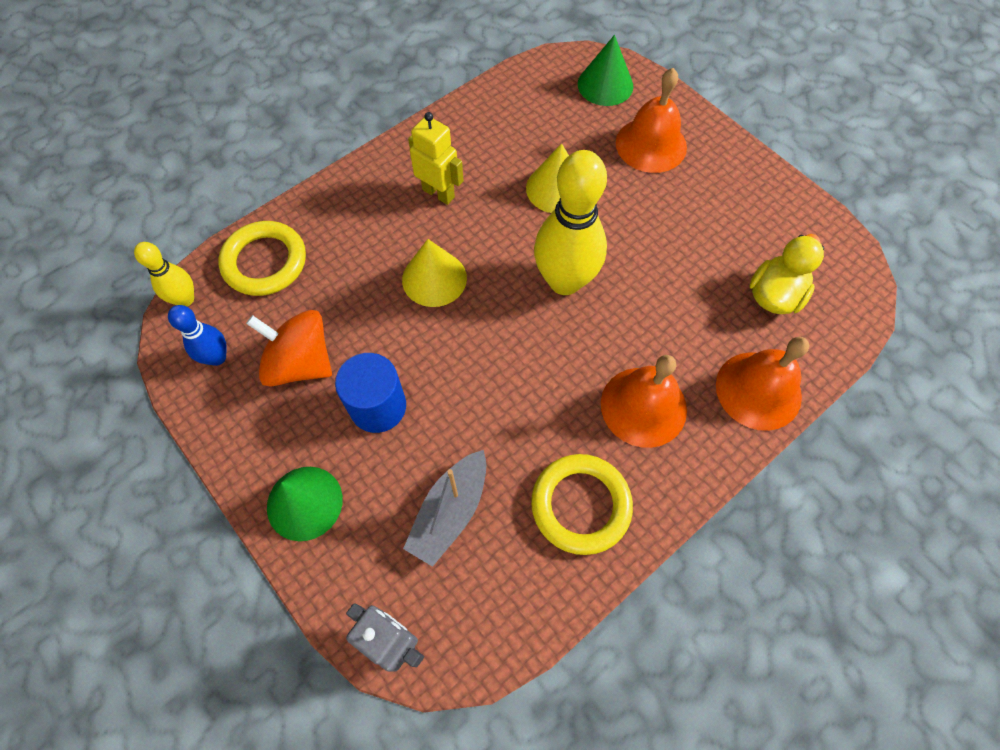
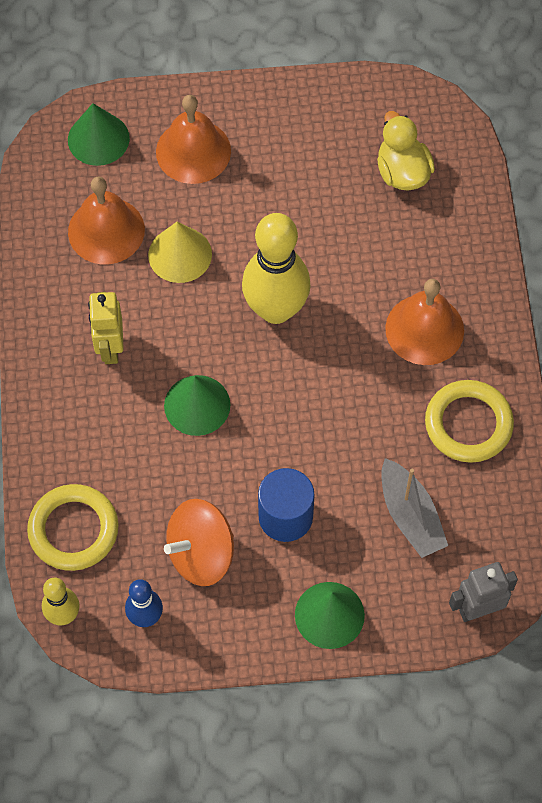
camera: 55 degrees left, 0 degrees up
yellow cone [402,239,467,307] -> green cone [164,375,230,436]
yellow robot [408,112,464,205] -> yellow robot turned 75 degrees counterclockwise [88,292,124,364]
orange bell [716,337,810,431] -> orange bell moved to [68,177,145,264]

